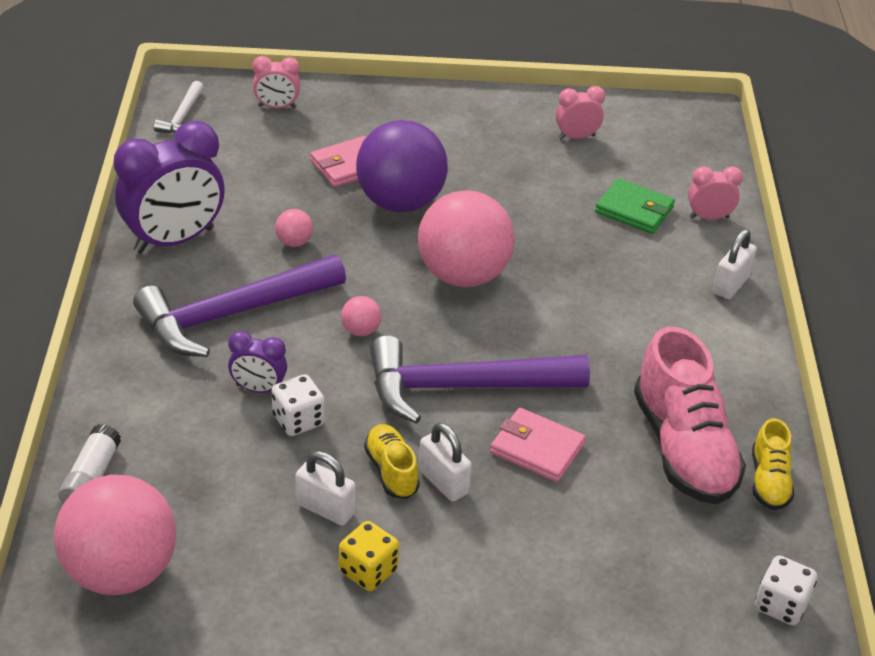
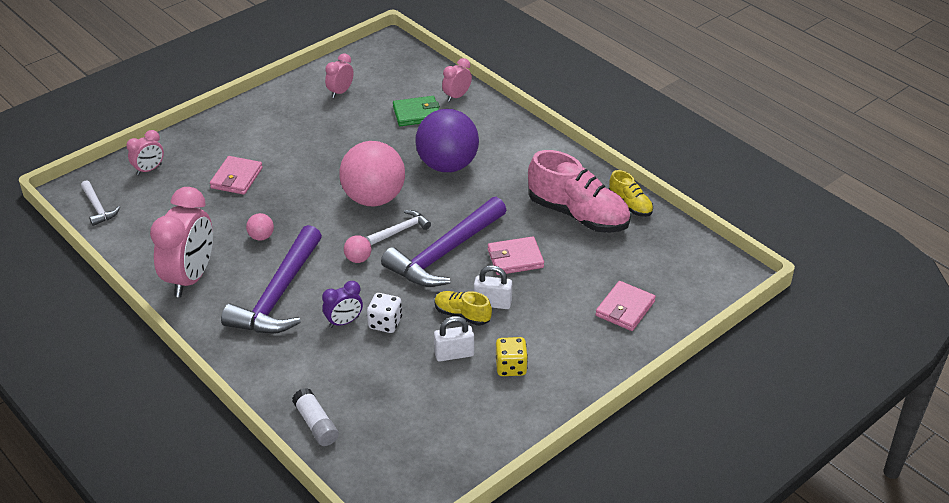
camera: 40 degrees left, 0 degrees up
pink ball [54,475,176,595] -> none
purple clock [114,121,225,254] -> pink clock [150,187,213,297]
purple ball [356,120,448,212] -> purple ball moved to [415,109,479,172]
white padlock [713,229,757,299] -> none
white dice [755,555,817,626] -> none
none -> white hammer [366,210,431,245]
none -> pink wallet [595,281,656,331]

